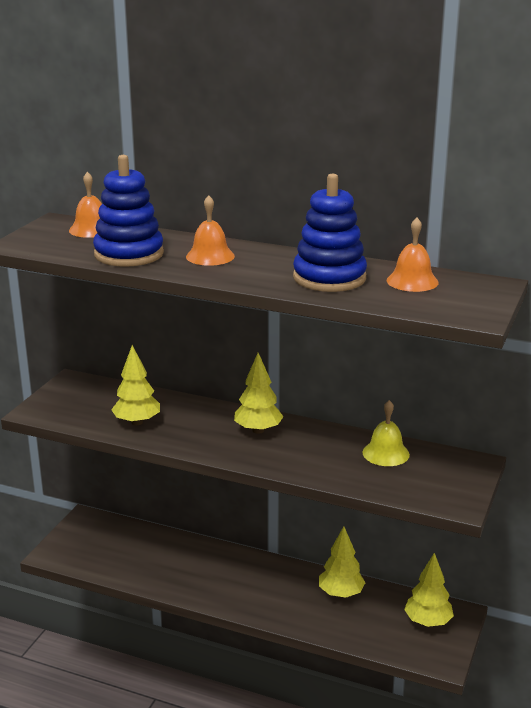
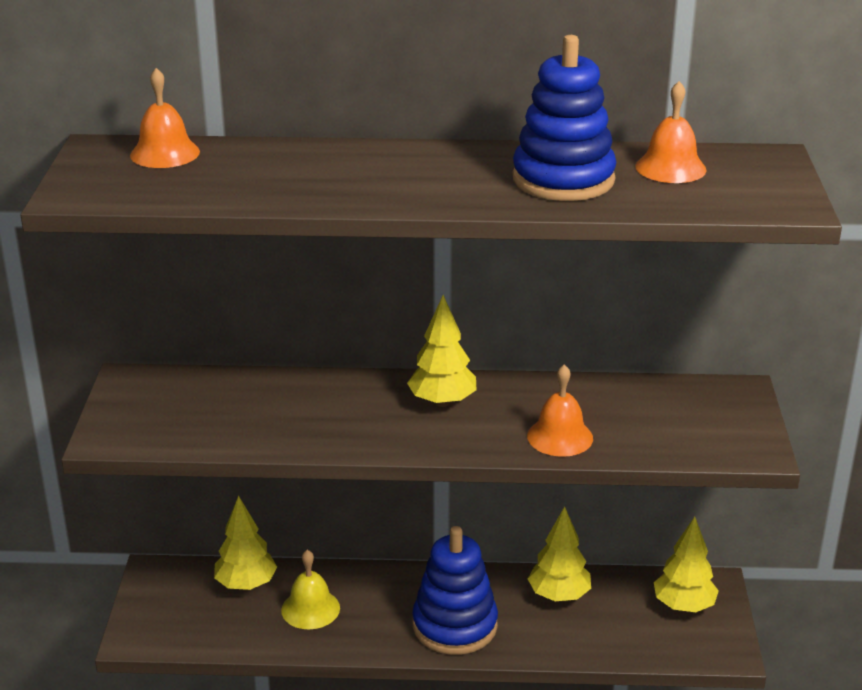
camera: 20 degrees left, 5 degrees up
blue stacking toy [93,155,164,267] -> blue stacking toy moved to [412,526,498,655]
yellow tree [111,345,160,425] -> yellow tree moved to [214,496,277,590]
orange bell [186,195,235,266] -> orange bell moved to [527,364,593,457]
yellow bell [362,400,410,466] -> yellow bell moved to [281,550,340,629]

